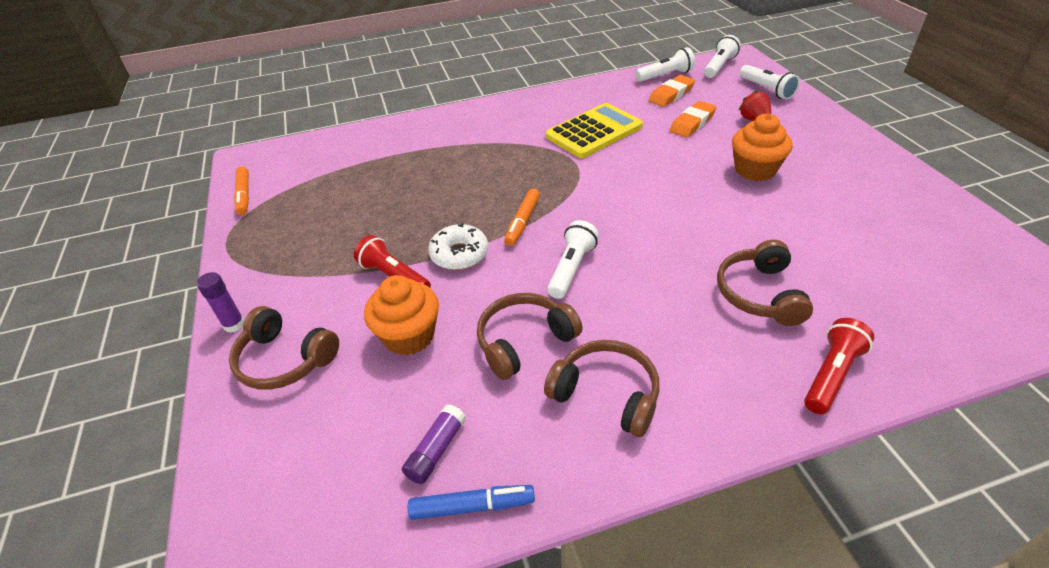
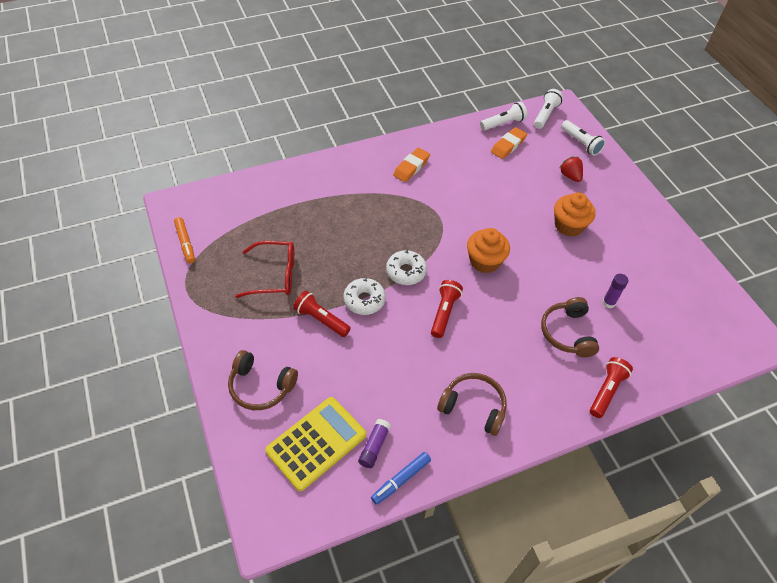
camera: 10 degrees left, 10 degrees up
purple glue stick [197,272,244,333] -> purple glue stick moved to [602,274,628,308]
orange cupcake [364,275,439,356] -> orange cupcake moved to [467,228,510,273]
blue marker [408,485,535,520] -> blue marker turned 150 degrees clockwise [371,452,431,505]
brown headphones [477,293,583,380] -> none
orange marker [504,188,540,246] -> white donut [386,250,427,285]
yellow calculator [546,103,643,158] -> yellow calculator moved to [265,397,366,491]
white flashlight [547,220,599,299] -> red flashlight [431,280,463,338]
orange eraser [669,101,716,138] -> orange eraser moved to [393,148,430,182]
none -> red glasses [235,241,294,298]

